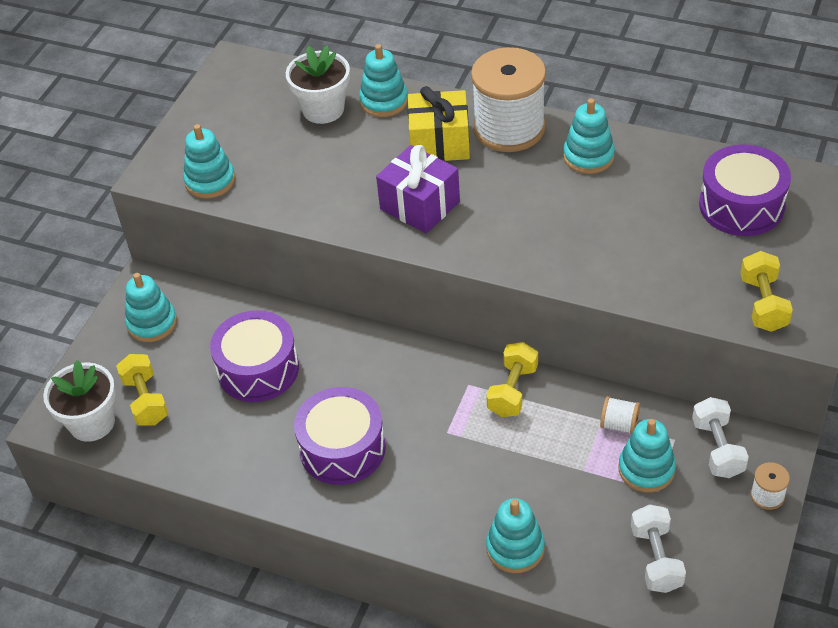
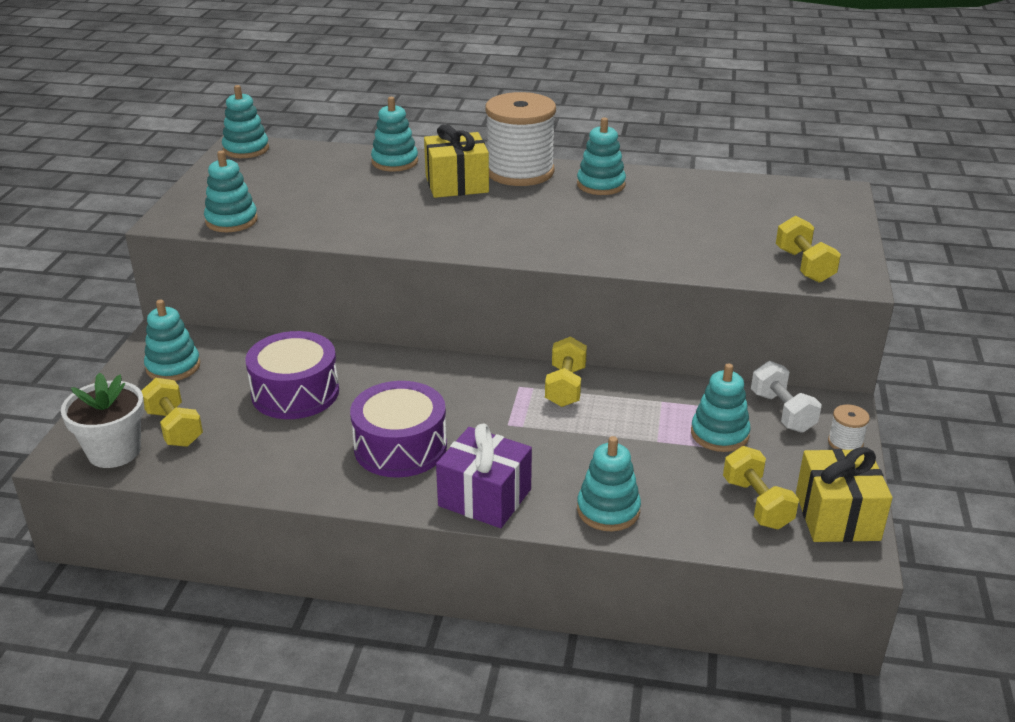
camera: 15 degrees left, 15 degrees down
white flower pot [286,46,350,124] -> none
purple gift [376,145,460,234] -> purple gift moved to [436,424,532,528]
white spool [600,396,640,434] -> none
white dumbbell [631,504,686,593] -> yellow dumbbell [723,446,799,529]
purple drum [699,144,791,236] -> none
none -> turquoise stacking toy [222,85,269,158]
none -> yellow gift [796,447,893,542]

